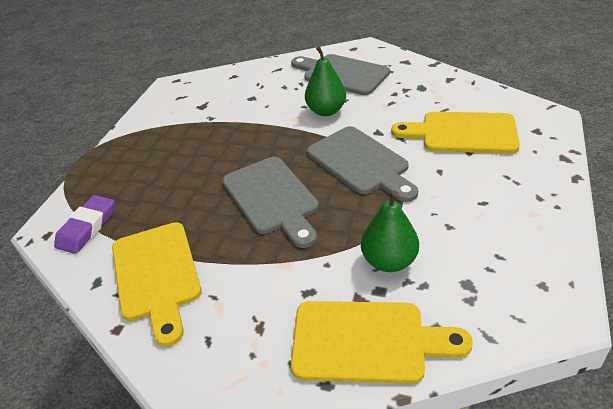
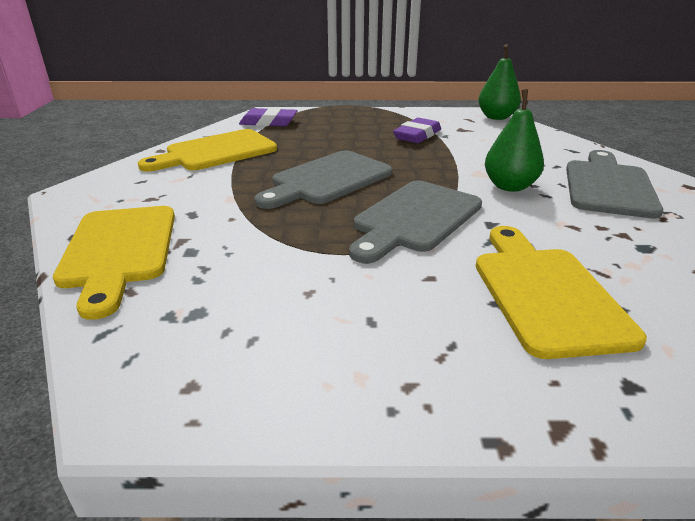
camera: 70 degrees right, 10 degrees down
green pear [361,190,419,272] -> green pear moved to [478,44,521,120]
none -> purple eraser [393,118,441,143]

